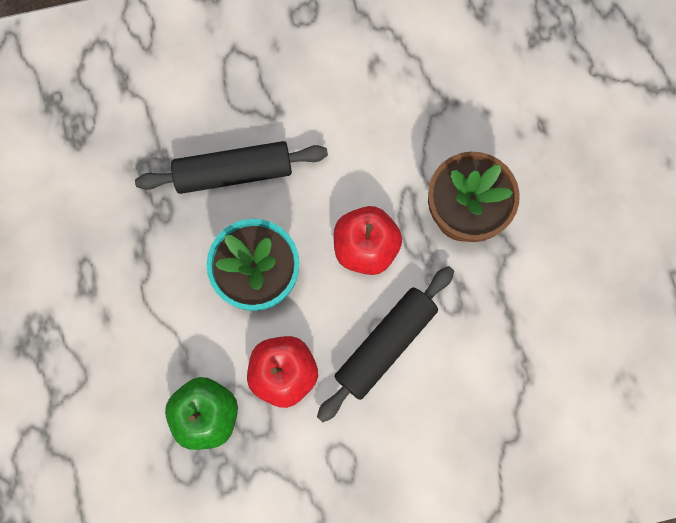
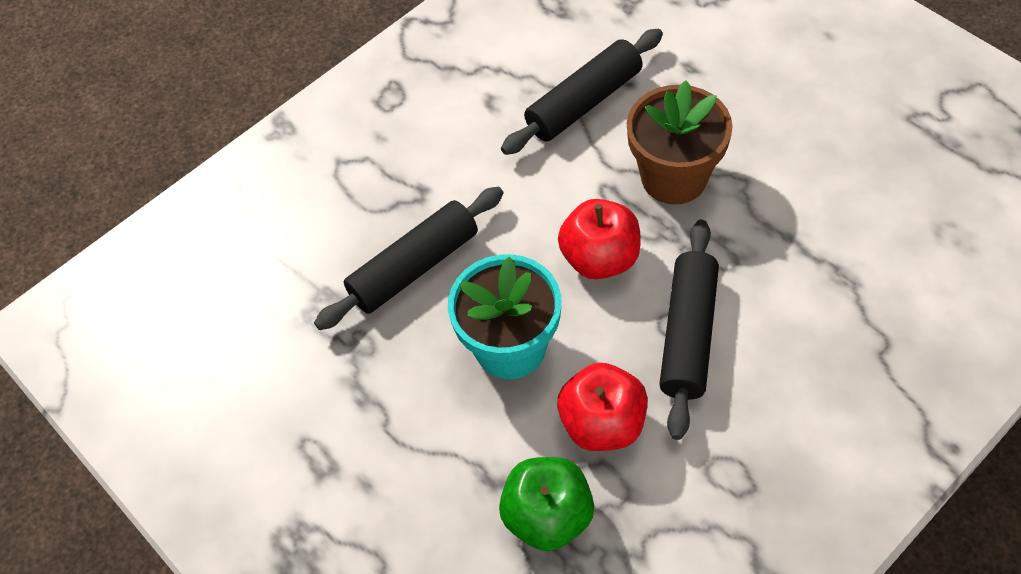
camera: 25 degrees left, 20 degrees down
none -> black rolling pin [501,29,663,155]

